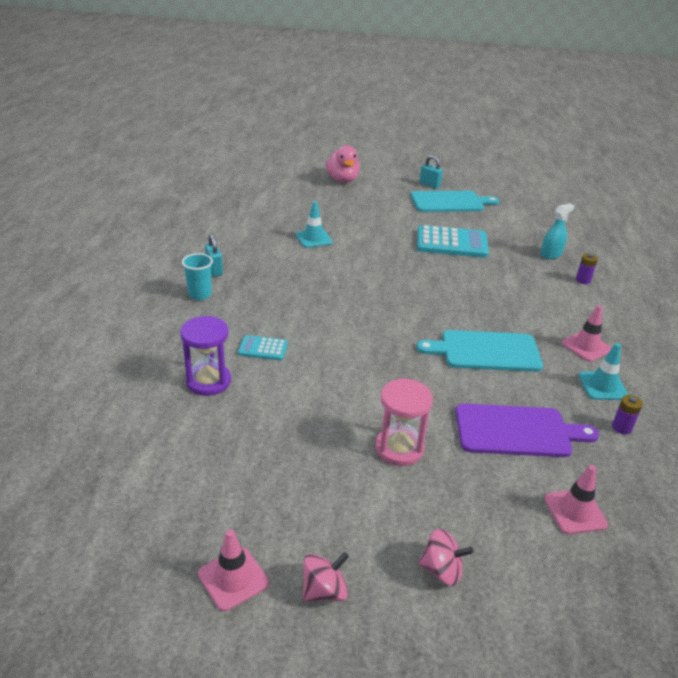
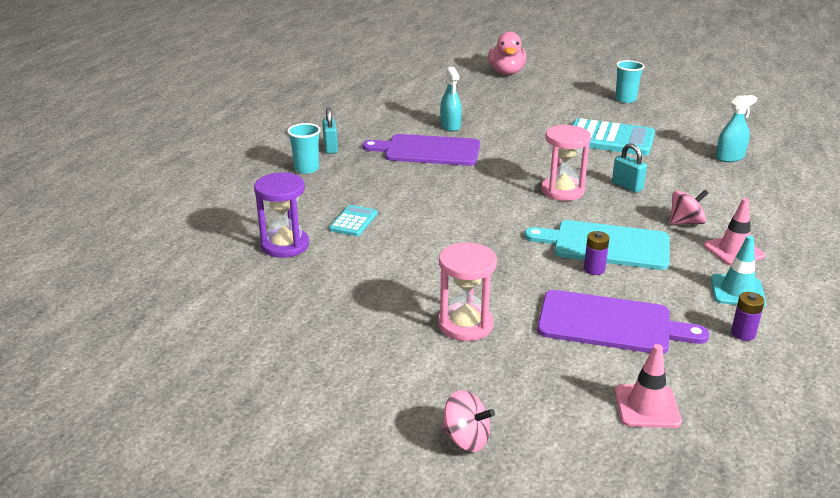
camera: 15 degrees right, 5 degrees down
pink traffic cone [198,529,269,611] -> none
turquoise calculator [238,335,288,360] -> turquoise calculator turned 90 degrees clockwise [329,205,378,236]
turquoise traffic cone [296,201,333,248] -> turquoise spray bottle [440,67,462,132]
pink spinning top [303,552,349,602] -> pink spinning top moved to [670,190,708,225]
turquoise cutting board [411,191,499,212] -> turquoise cup [615,60,645,103]
turquoise padlock [419,155,443,189] -> turquoise padlock moved to [612,143,647,193]
purple battery [576,253,598,284] -> purple battery moved to [584,231,609,275]
none -> purple cutting board [362,134,480,166]
none -> pink hourglass [541,125,591,201]

